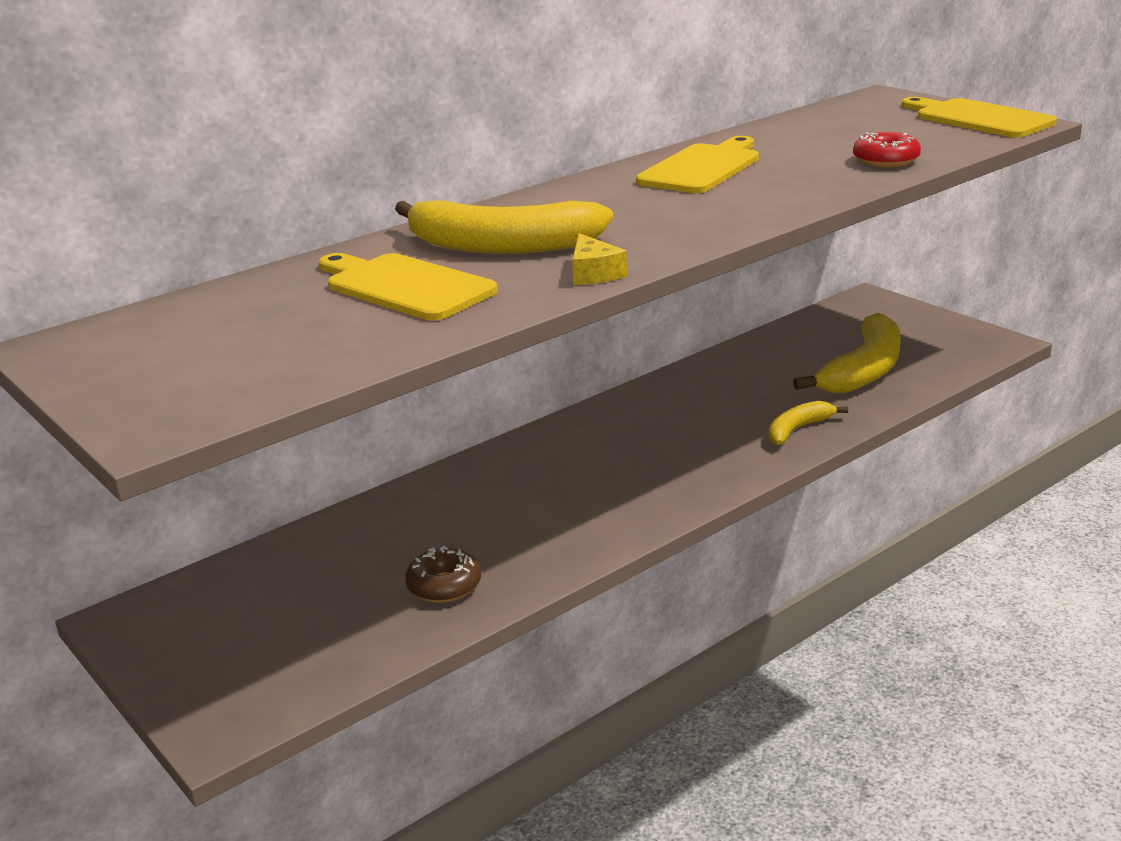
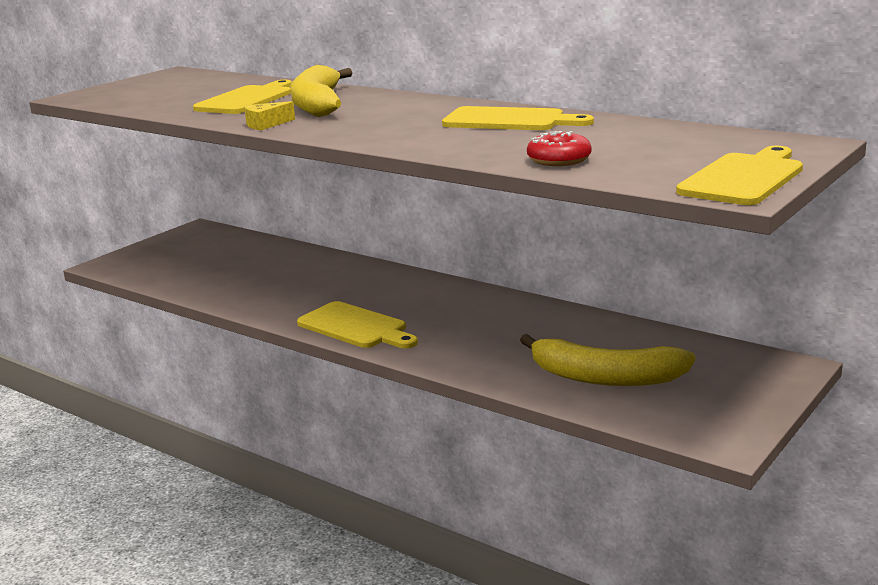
camera: 75 degrees right, 5 degrees down
brown donut [405,546,481,603] -> none
yellow banana [768,401,848,445] -> none
none -> yellow cutting board [297,301,418,348]

